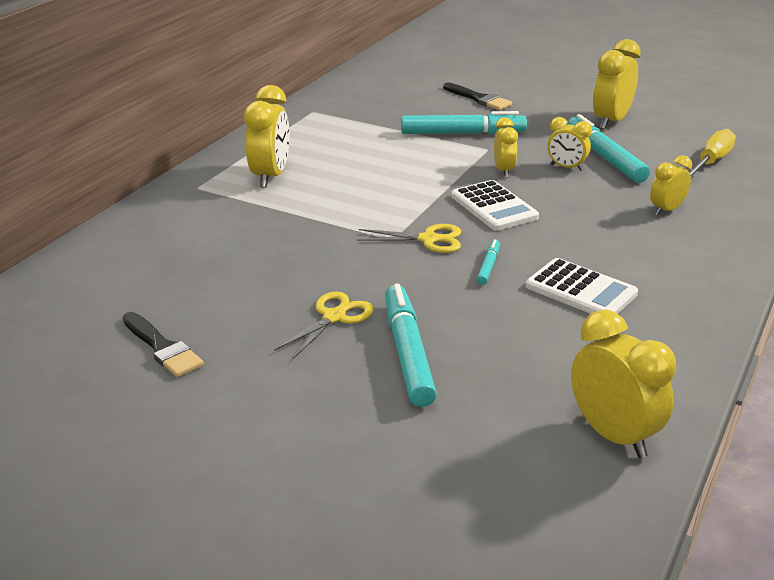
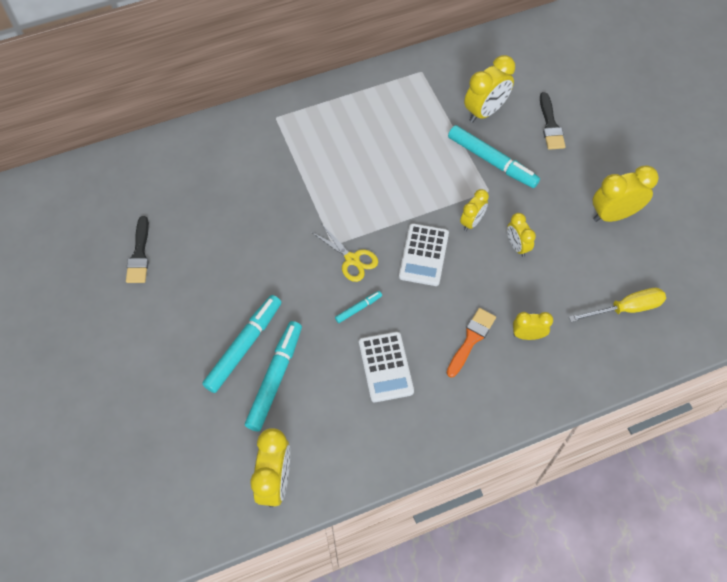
camera: 40 degrees right, 30 degrees up
yellow clock [244,85,290,188] -> yellow clock moved to [464,55,515,123]
yellow scissors [274,291,374,360] -> none
turquoise marker [567,114,650,183] -> turquoise marker moved to [245,321,302,432]
none -> orange brush [447,308,496,377]

